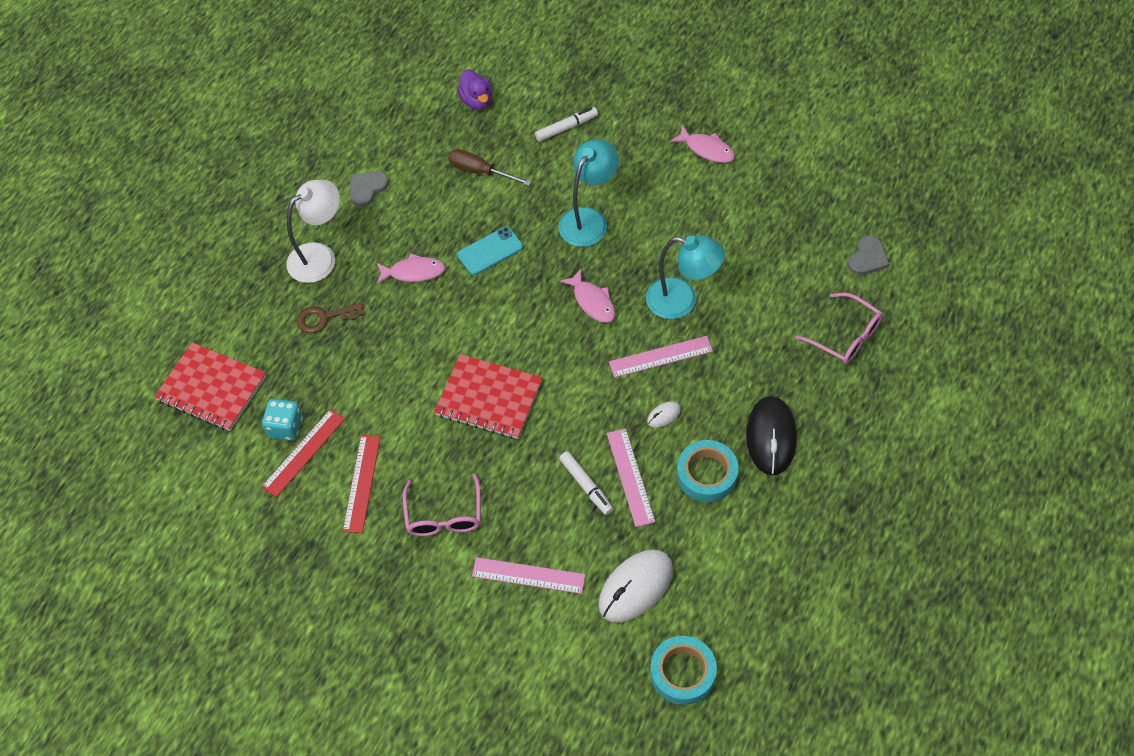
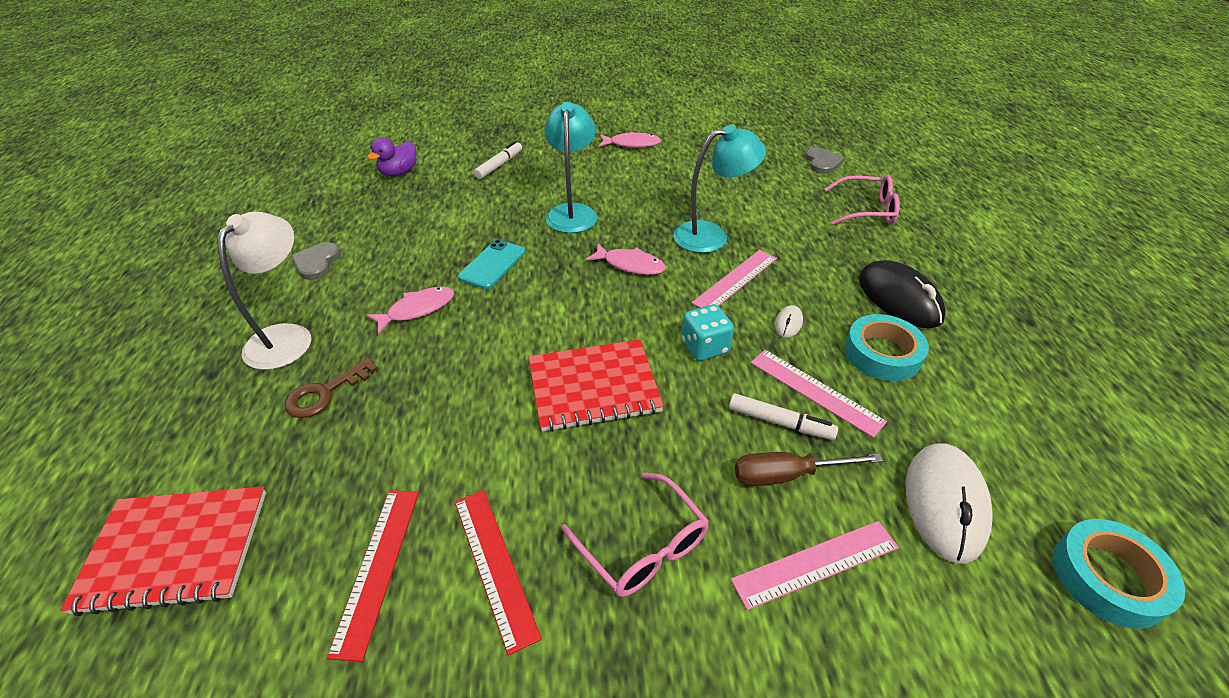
camera: 35 degrees left, 15 degrees down
turquoise dice [262,399,303,441] -> turquoise dice moved to [681,304,734,361]
brown screwdriver [448,149,531,186] -> brown screwdriver moved to [735,452,883,486]
purple duck [457,69,492,110] -> purple duck turned 90 degrees clockwise [367,137,417,176]

